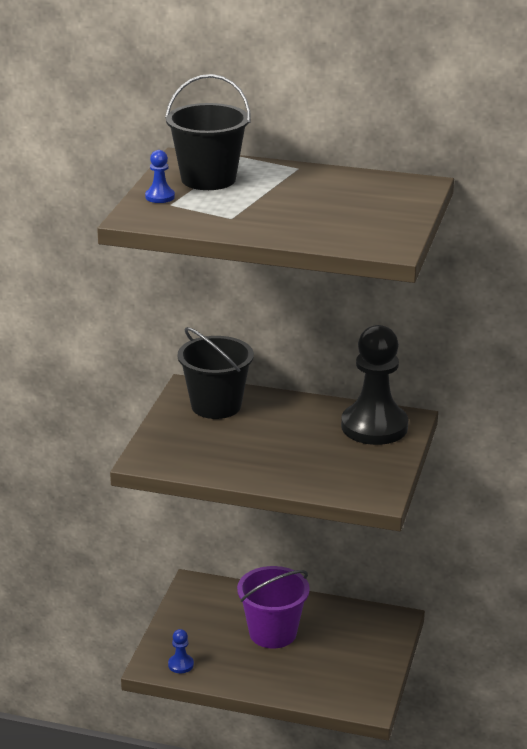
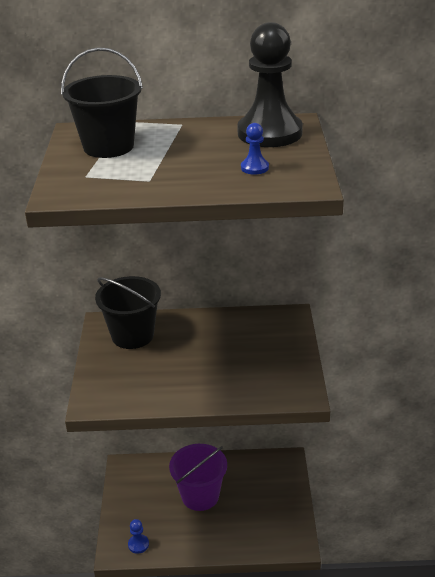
camera: 15 degrees left, 5 degrees up
blue pawn [145,150,175,203] -> blue pawn moved to [241,123,269,175]
black pawn [341,325,408,445] -> black pawn moved to [237,22,303,147]

